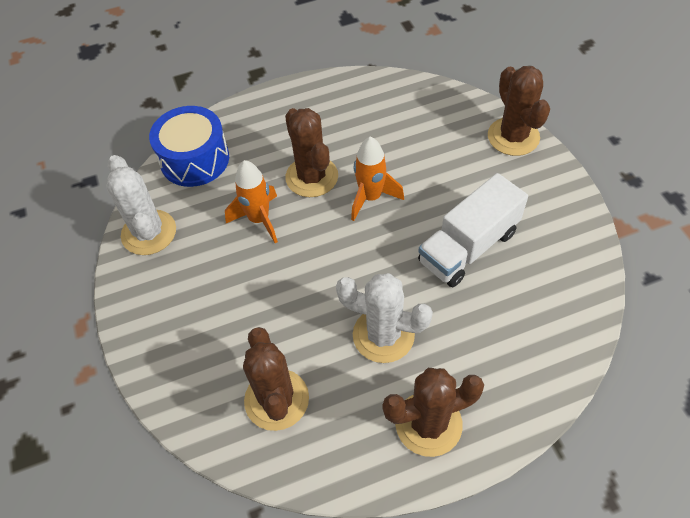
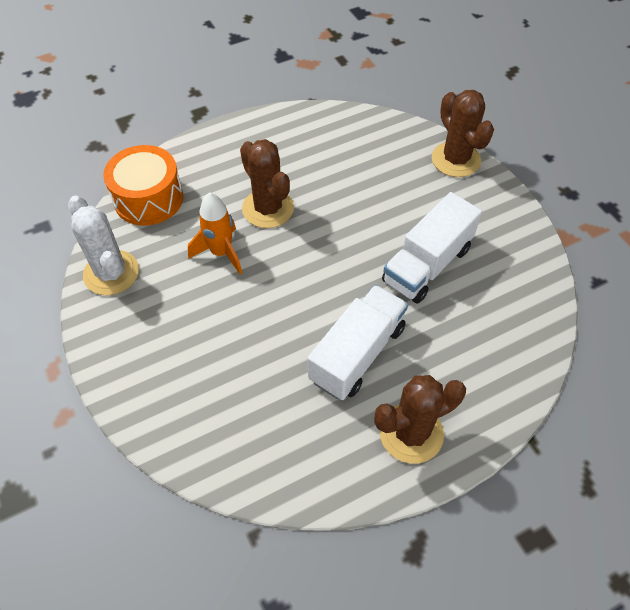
camera: 10 degrees left, 0 degrees up
blue drum [149,106,229,187] -> orange drum [103,145,183,226]
brown cactus [243,327,309,431] -> none
white cactus [336,273,433,363] -> white truck [308,285,408,400]
orange rocket [351,136,404,221] -> none

